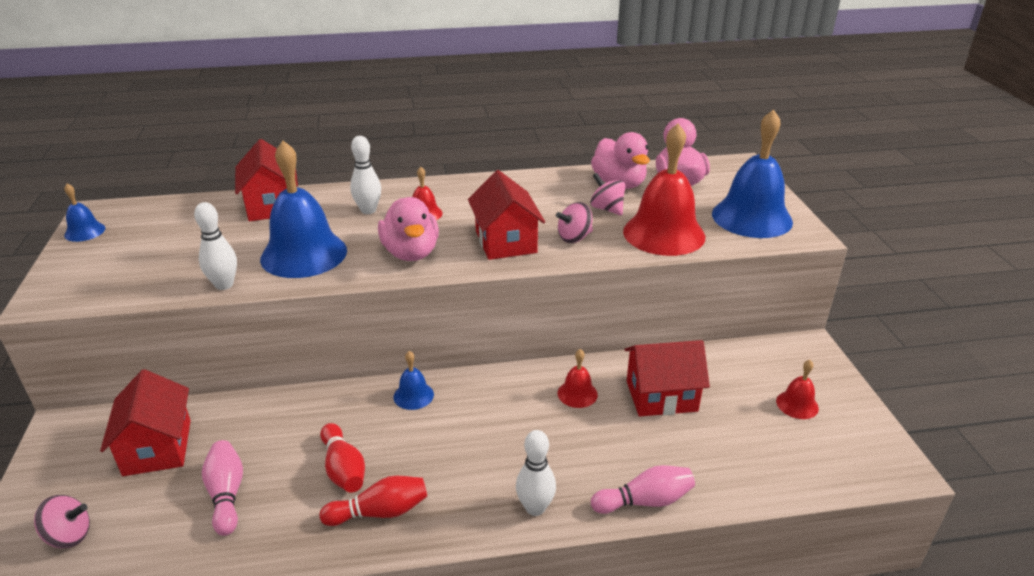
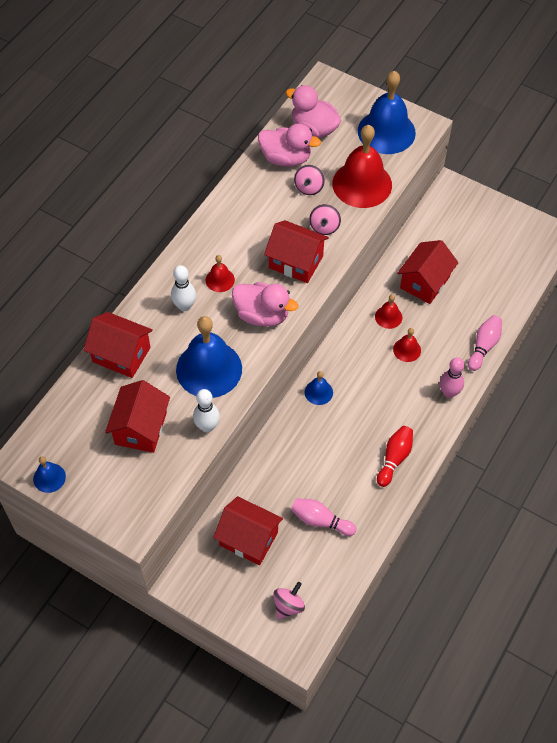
camera: 50 degrees left, 25 degrees up
red bowling pin [320,423,365,493] -> none
white bowling pin [516,430,556,516] -> pink bowling pin [440,357,464,398]
pink spinning top [590,173,626,216] -> pink spinning top turned 75 degrees counterclockwise [294,165,325,195]
red bell [776,360,819,419] -> red bell moved to [393,328,421,362]
none -> red house [105,380,170,453]

